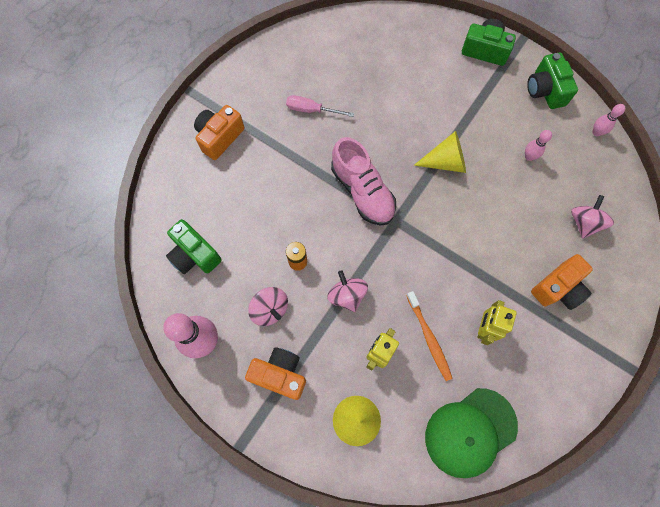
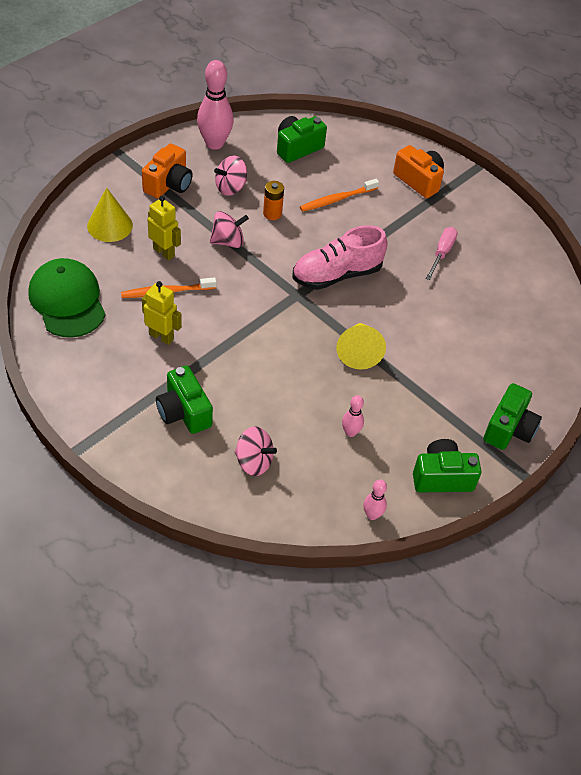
camera: 95 degrees right, 20 degrees down
orange camera [531,254,593,310] -> green camera [156,365,213,434]
none -> orange toothbrush [300,179,379,212]

